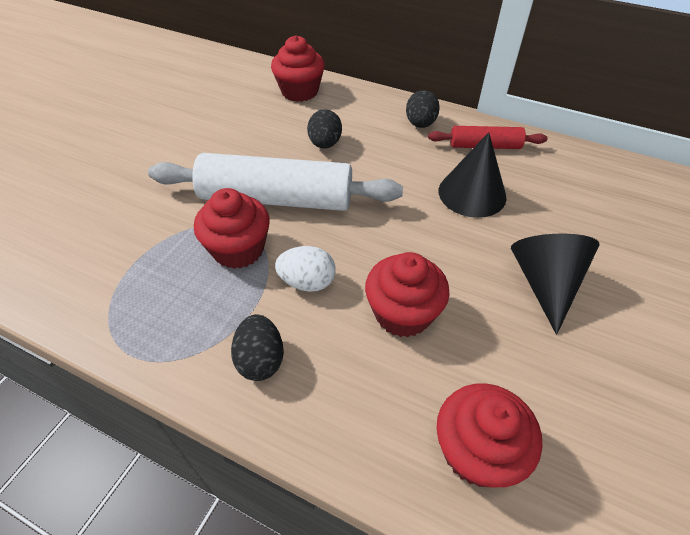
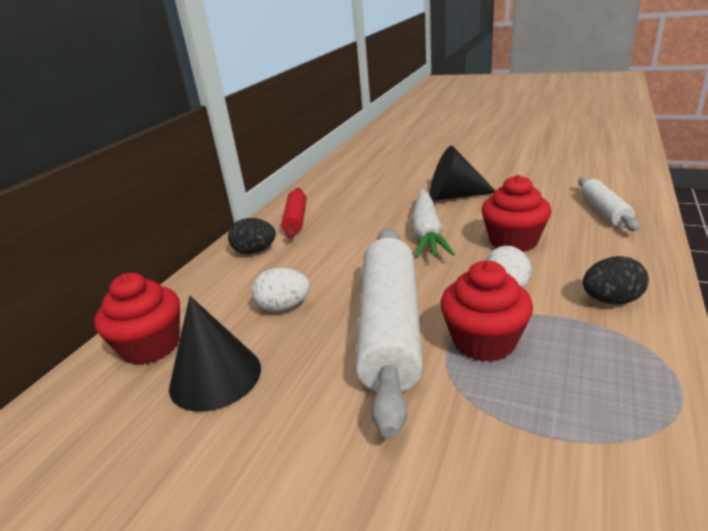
camera: 90 degrees left, 20 degrees down
black egg [307,109,342,149] -> white egg [251,268,310,312]
red cupcake [436,383,542,487] -> white rolling pin [578,177,640,231]
black cone [439,132,507,218] -> black cone moved to [169,296,261,412]
none -> white carrot [411,189,455,258]

